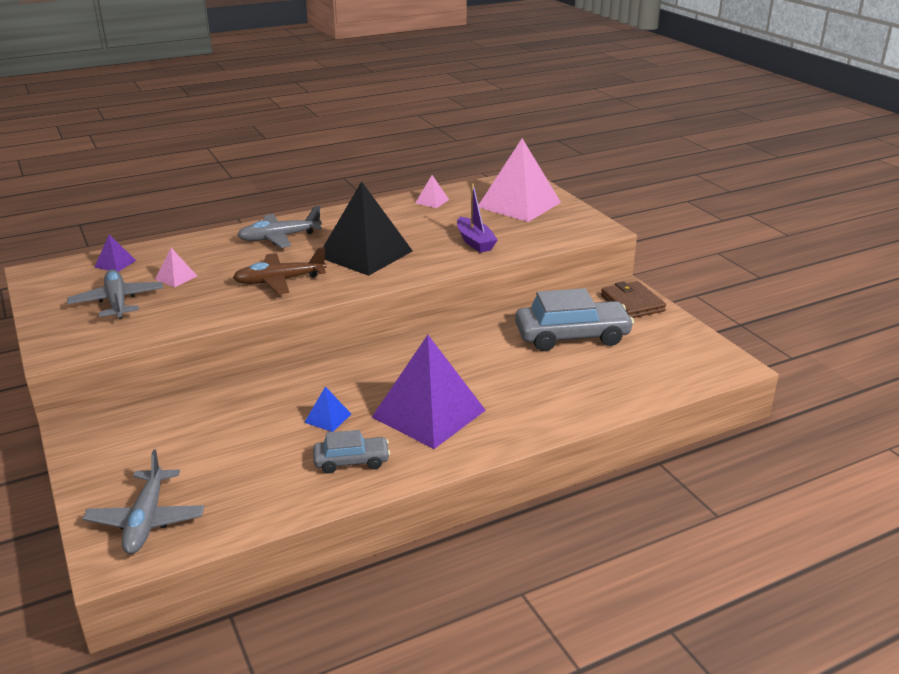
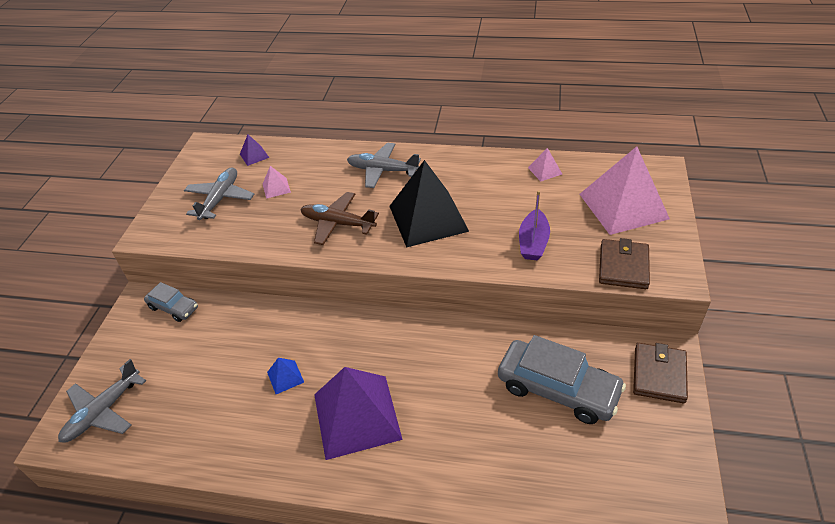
camera: 40 degrees right, 15 degrees up
grey car [313,430,390,474] -> grey car moved to [144,282,198,322]
none -> brown wallet [599,238,650,289]

